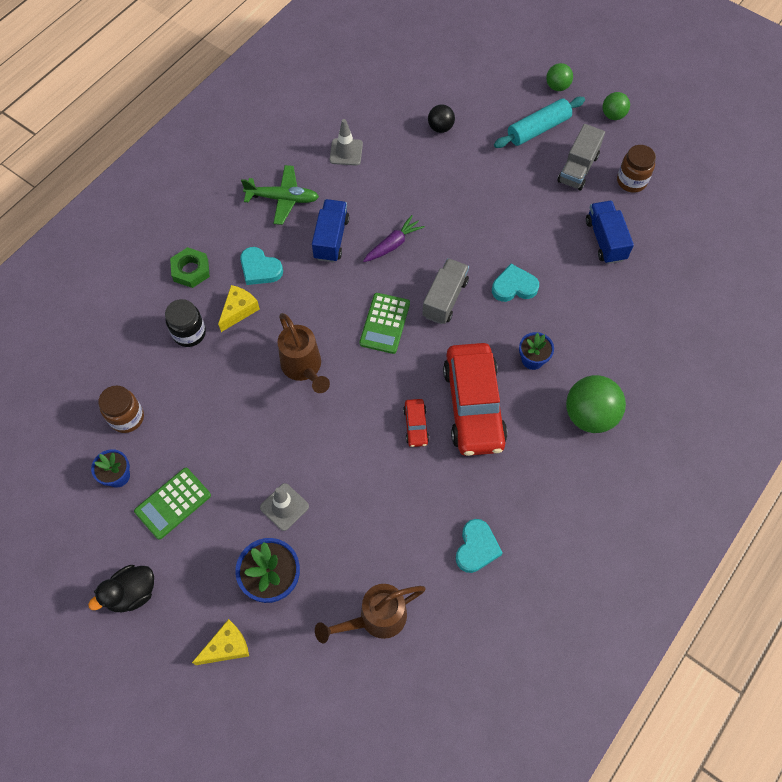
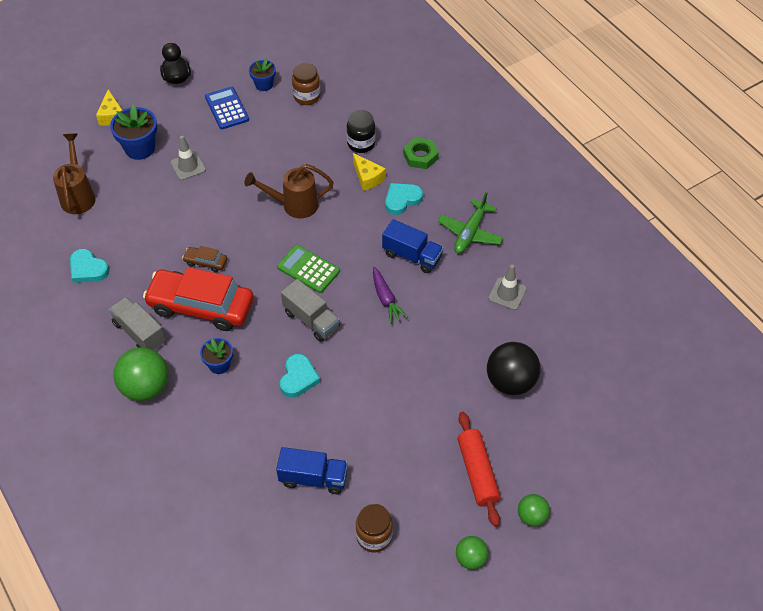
camera: 110 degrees right, 10 degrees down
green calculator [134,468,211,540] -> blue calculator [205,87,249,129]
red car [403,399,429,447] -> brown car [182,246,227,272]
black ball [428,104,455,133] -> black ball [487,342,540,395], size x1.80
turquoise rolling pin [494,97,585,148] -> red rolling pin [457,412,501,527]
grey truck [557,124,605,191] -> grey truck moved to [109,297,166,351]

